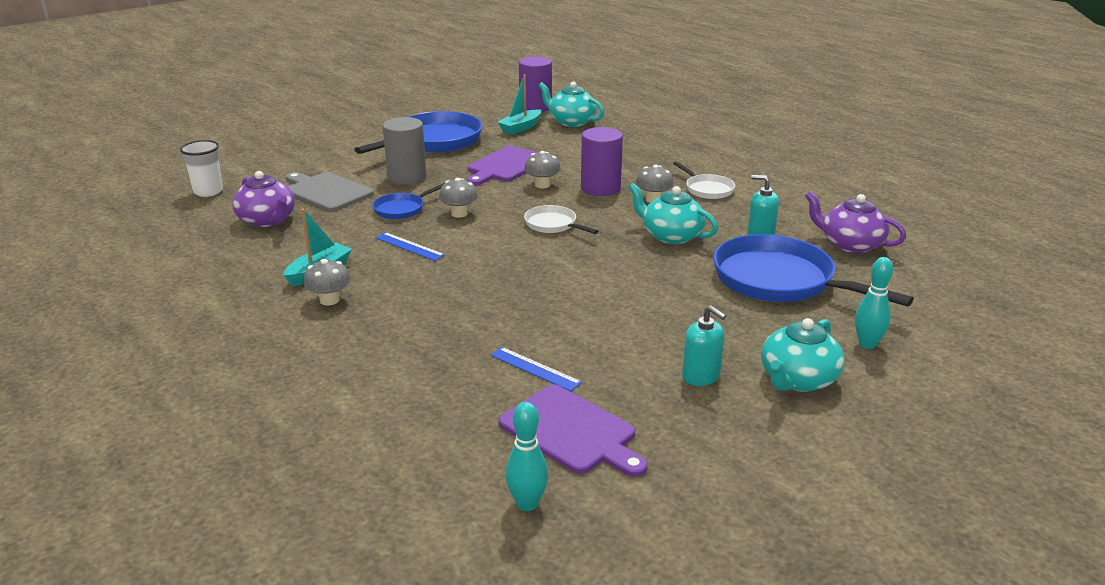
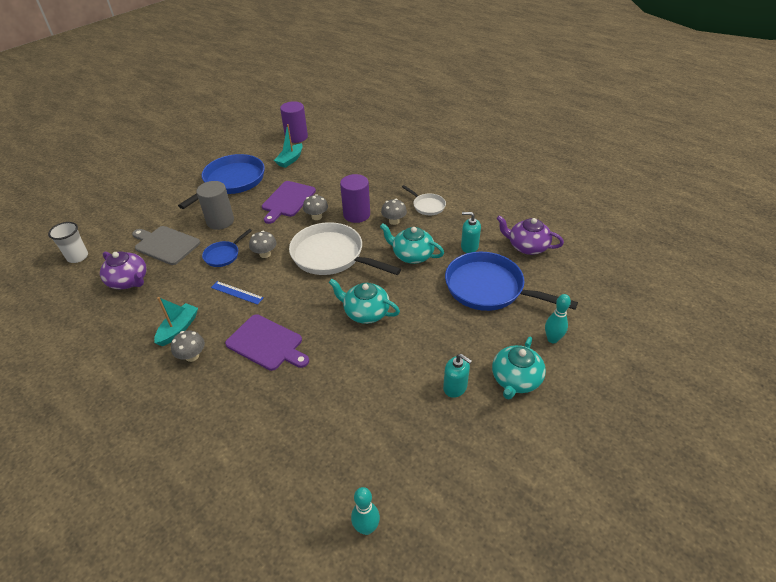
camera: 10 degrees left, 15 degrees up
blue ruler [491,347,582,391] -> none
purple cutting board [499,384,648,477] -> purple cutting board moved to [225,314,309,371]
white pan [524,205,598,234] -> white pan [289,222,401,275], size x2.04
turquoise teapot [538,82,605,127] -> turquoise teapot moved to [329,279,400,324]

